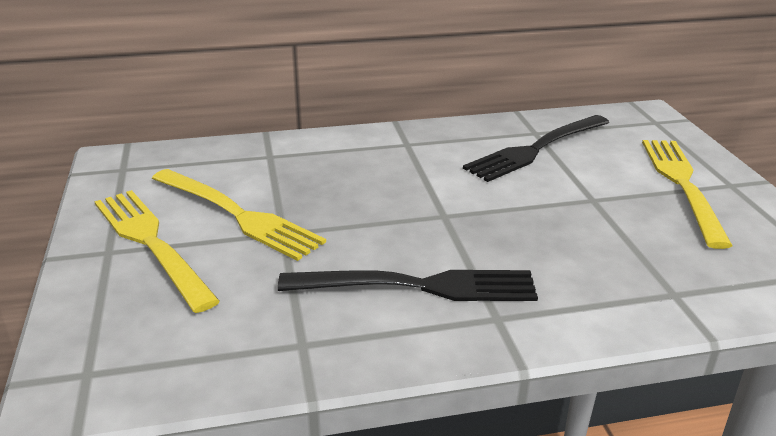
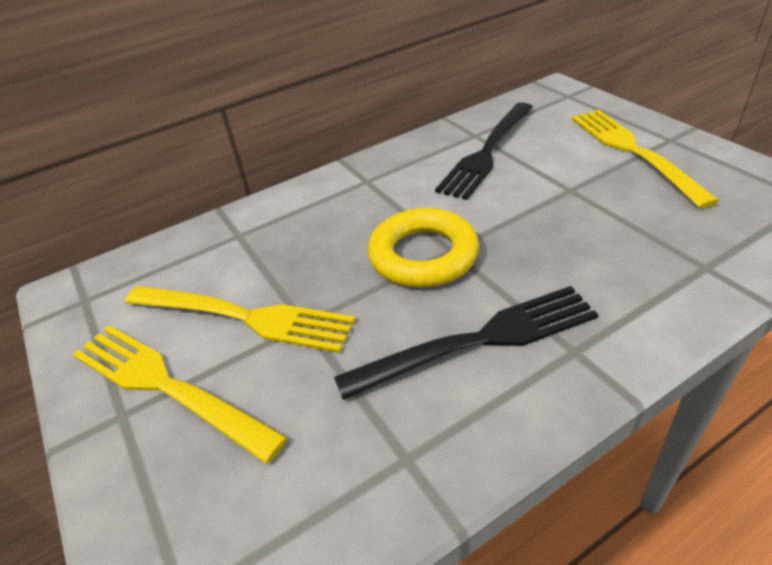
camera: 15 degrees left, 10 degrees up
none -> yellow ring [368,208,479,288]

